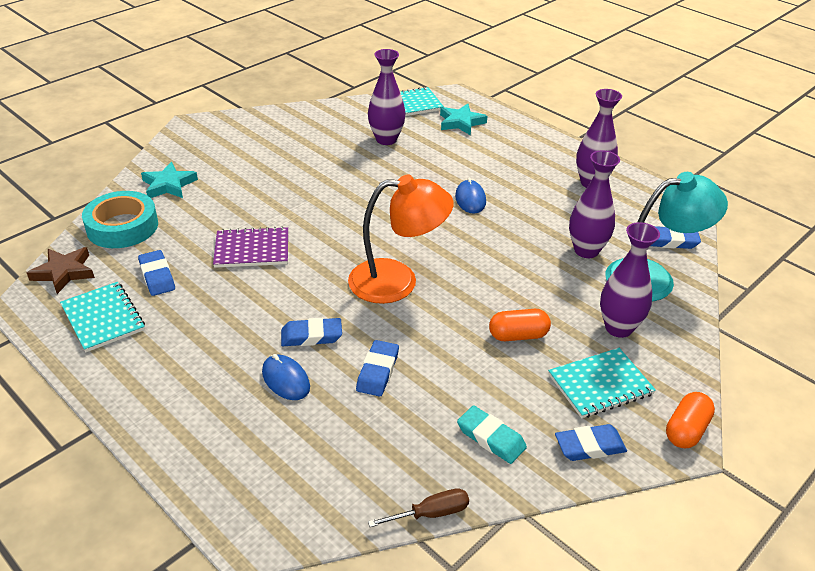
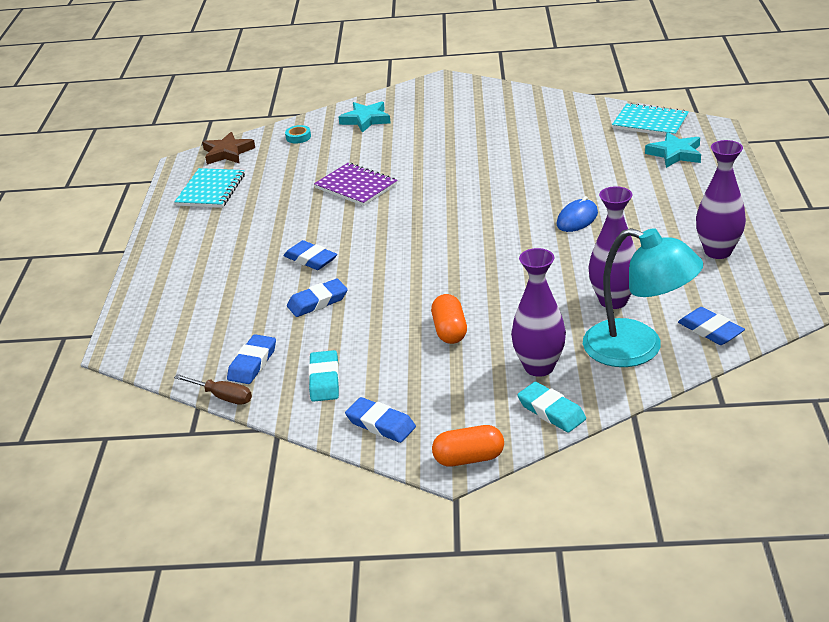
camera: 50 degrees right, 5 degrees down
turquoise tape [82,191,158,248] -> turquoise tape [285,125,311,143], size x0.40
blue eraser [138,250,175,296] -> blue eraser moved to [227,334,276,384]
blue mouse [262,354,310,400] -> none
orange lamp [348,174,454,304] -> none
purple vase [368,49,406,145] -> none
orange capsule [489,309,551,341] -> orange capsule turned 45 degrees clockwise [431,294,467,344]
turquoise notebook [548,348,656,418] -> none
none -> turquoise eraser [517,382,586,433]

